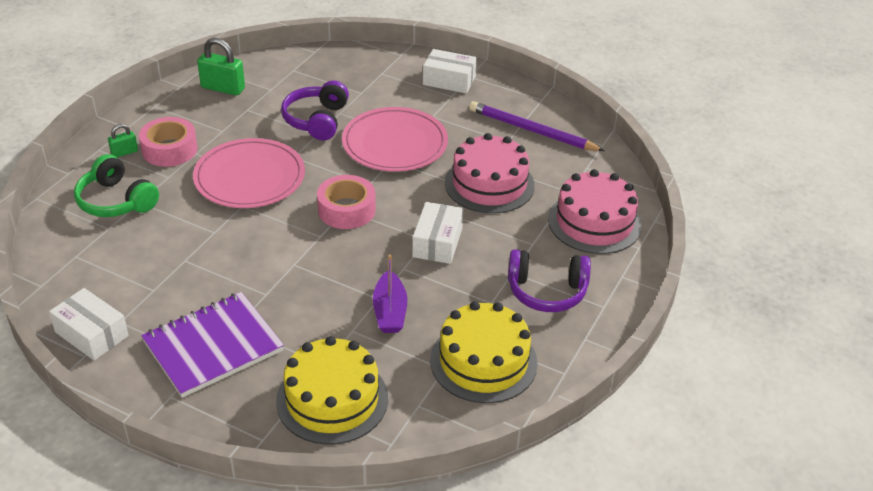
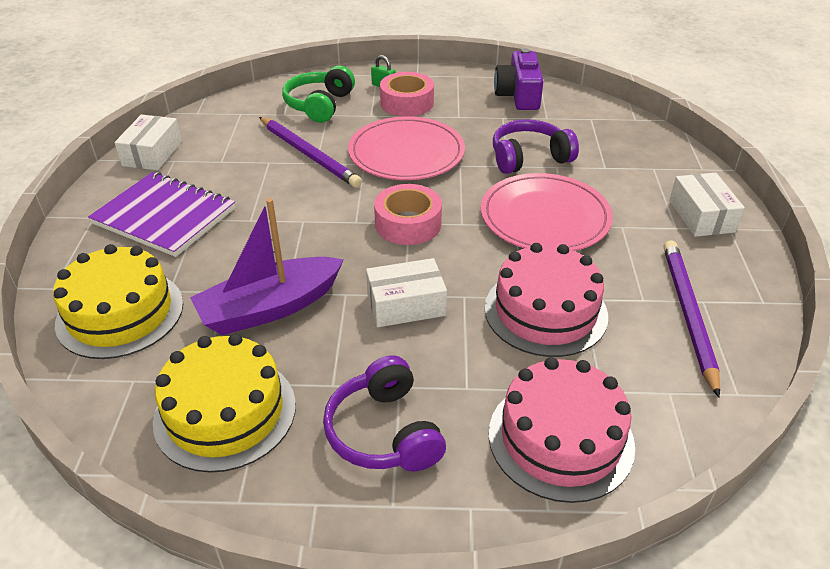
camera: 65 degrees right, 0 degrees up
green padlock [197,38,245,96] -> purple camera [494,48,544,110]
purple boat [373,255,407,333] -> purple boat [190,198,344,335], size x1.57
none -> purple pencil [259,117,362,188]

